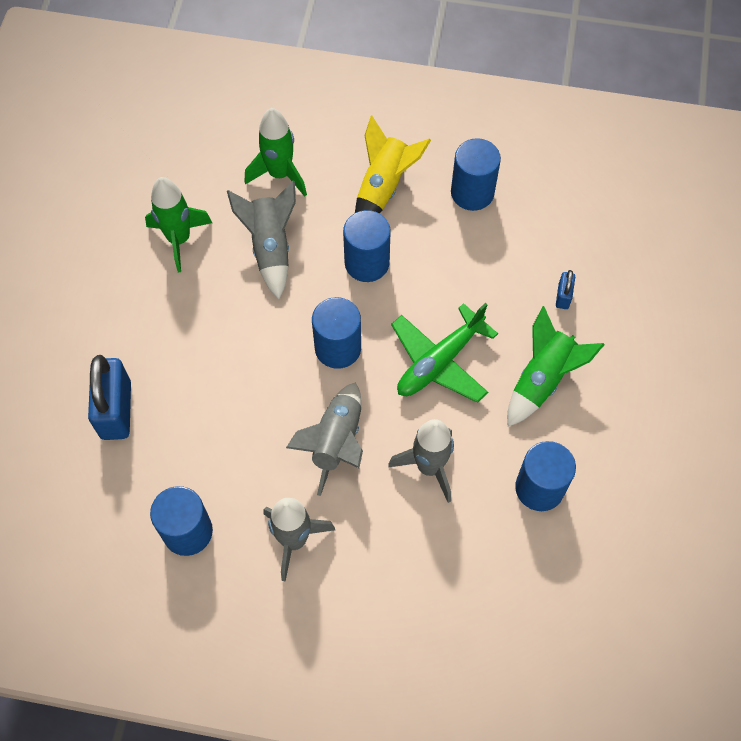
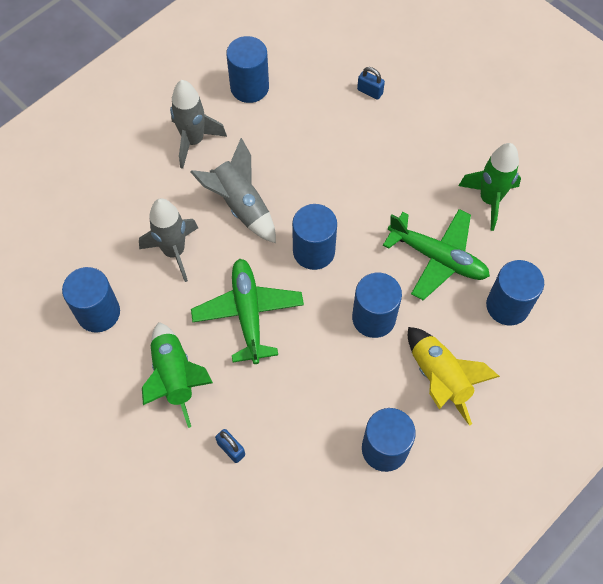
camera: 125 degrees right, 0 degrees up
blue padlock [88,355,131,440] -> blue padlock [357,67,385,100], size x0.47
grey rocket [227,181,296,299] -> green plane [383,209,490,300]
green rocket [244,108,307,197] -> blue cylinder [486,260,544,326]

